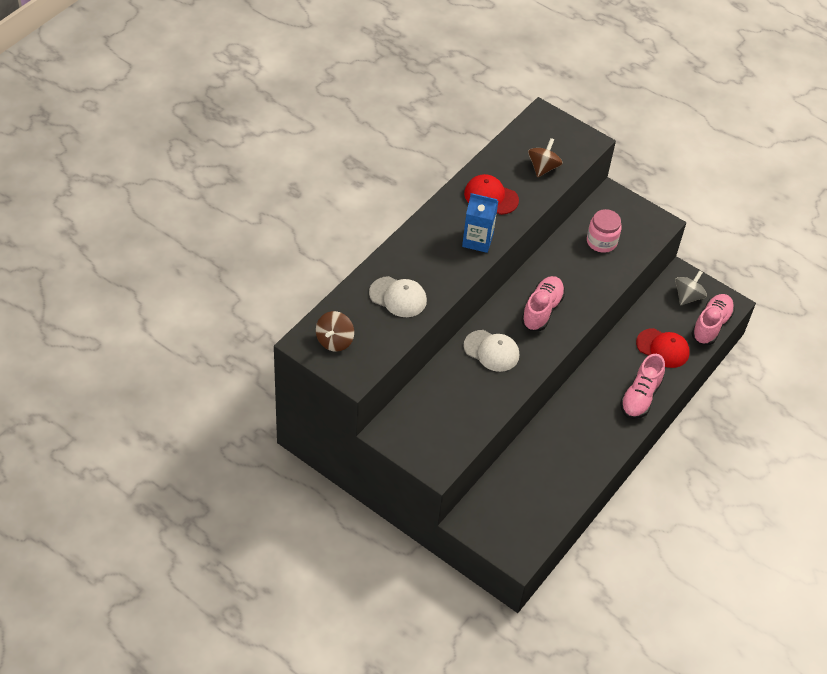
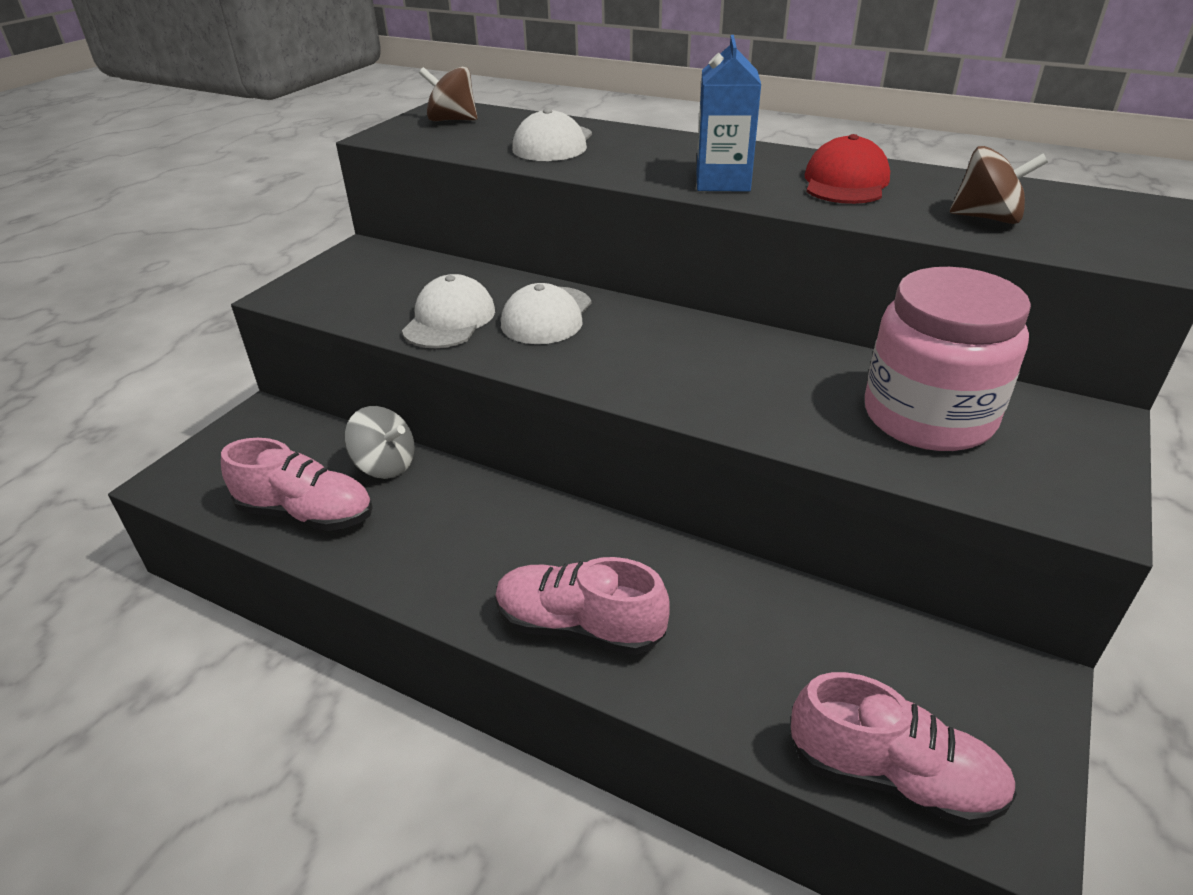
camera: 85 degrees right, 15 degrees down
pink shoe [521,276,565,331] -> pink shoe moved to [221,438,373,531]
pink jar [587,209,622,253] -> pink jar [865,267,1031,451], size x1.64
red cap [636,328,690,368] -> none
grey spinning top [675,270,707,305] -> grey spinning top moved to [344,406,414,479]
none -> white cap [402,274,495,348]

